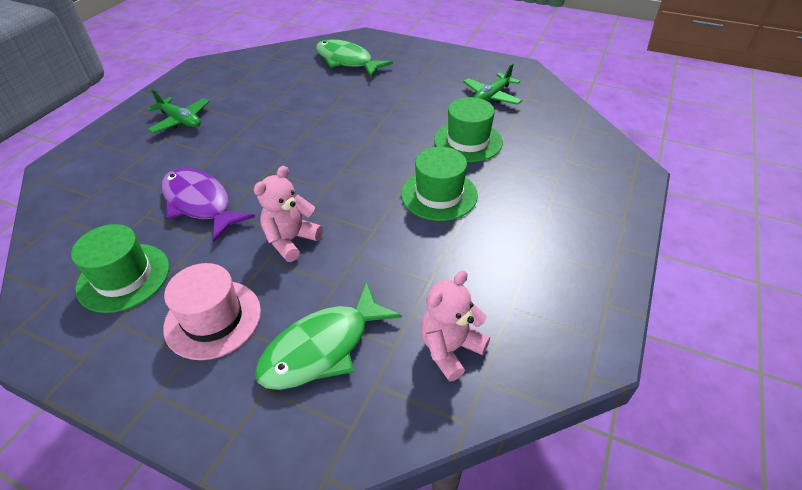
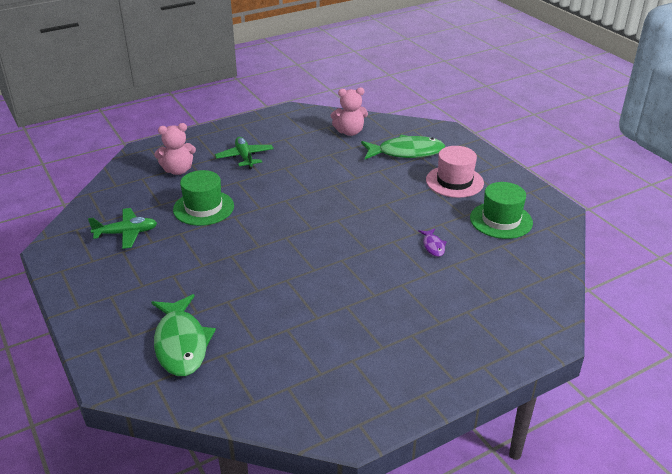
camera: 145 degrees left, 10 degrees down
green plane [147,89,210,133] -> green plane moved to [215,137,274,169]
purple fish [162,168,255,242] -> purple fish [418,229,447,257], size x0.46
pink teddy bear [254,166,323,262] -> pink teddy bear moved to [154,123,196,175]
green hat [401,147,478,221] -> none

